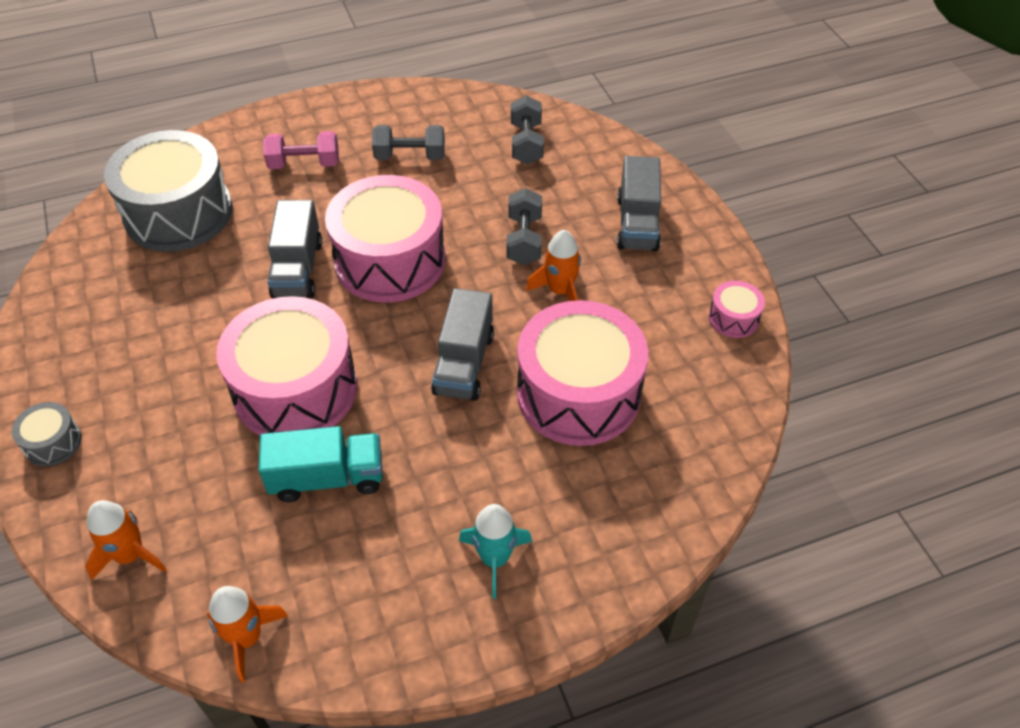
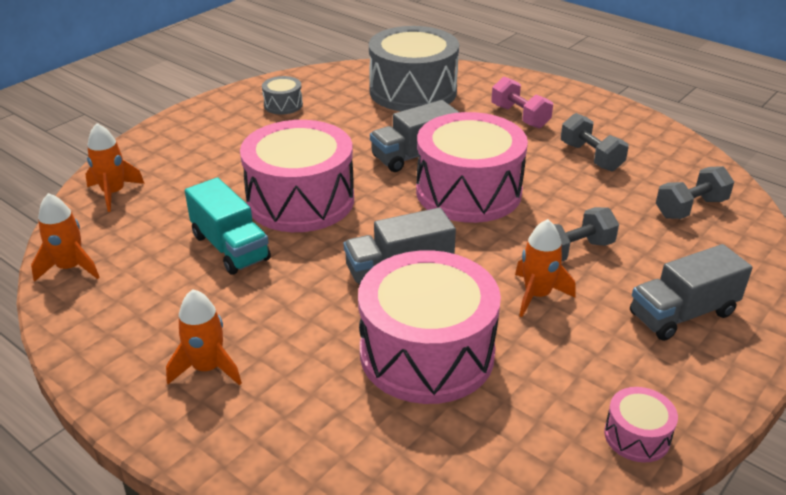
camera: 60 degrees right, 15 degrees down
grey drum [12,402,82,466] -> grey drum moved to [262,76,303,115]
turquoise rocket [459,504,532,599] -> orange rocket [166,289,242,385]

